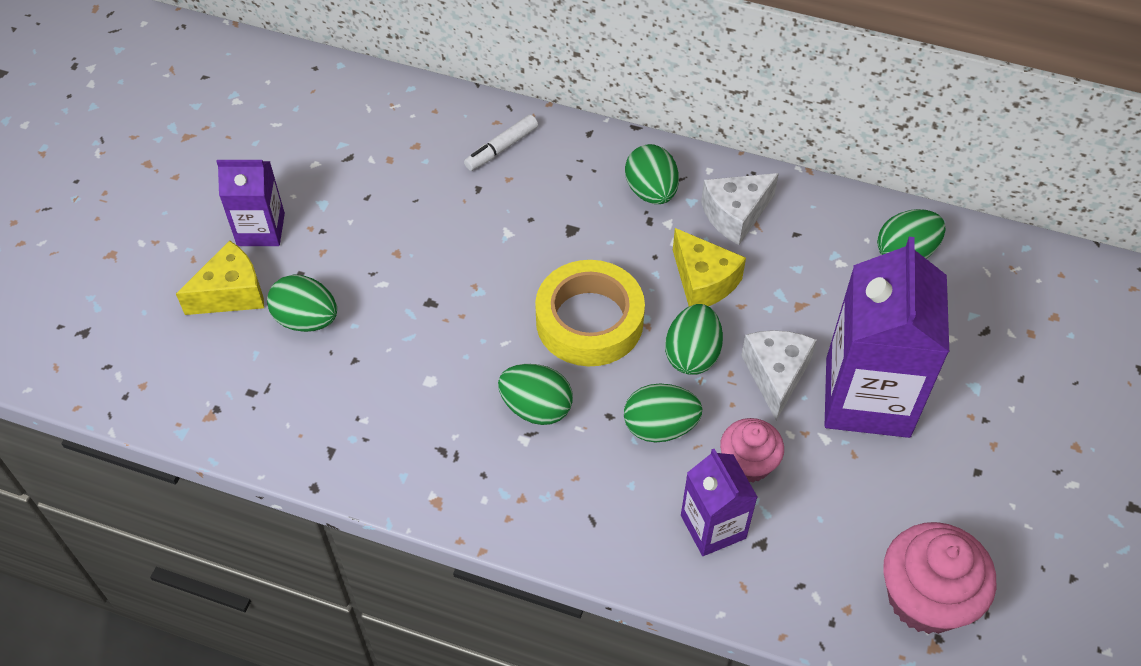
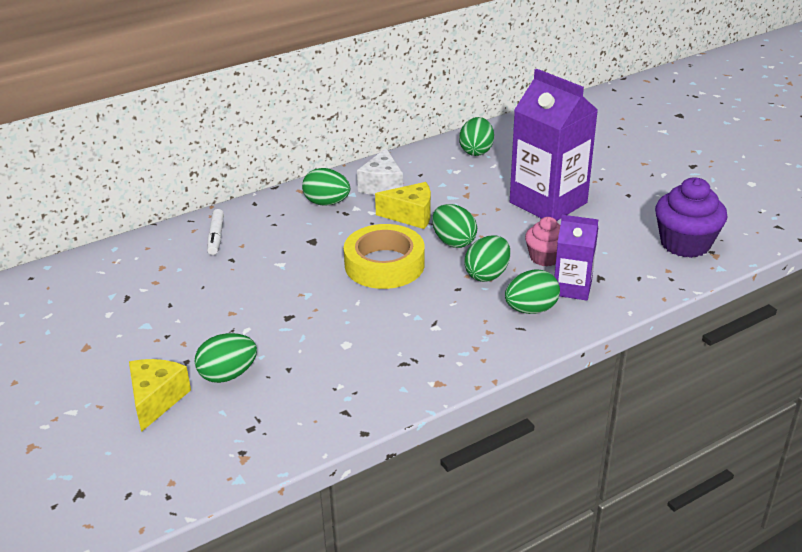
camera: 50 degrees left, 20 degrees down
purple carton [216,160,285,246] -> none
green egg [498,364,573,425] -> green egg moved to [505,269,560,314]
white cheese [741,330,817,421] -> none
pink cupcake [883,522,996,634] -> purple cupcake [655,177,728,258]

